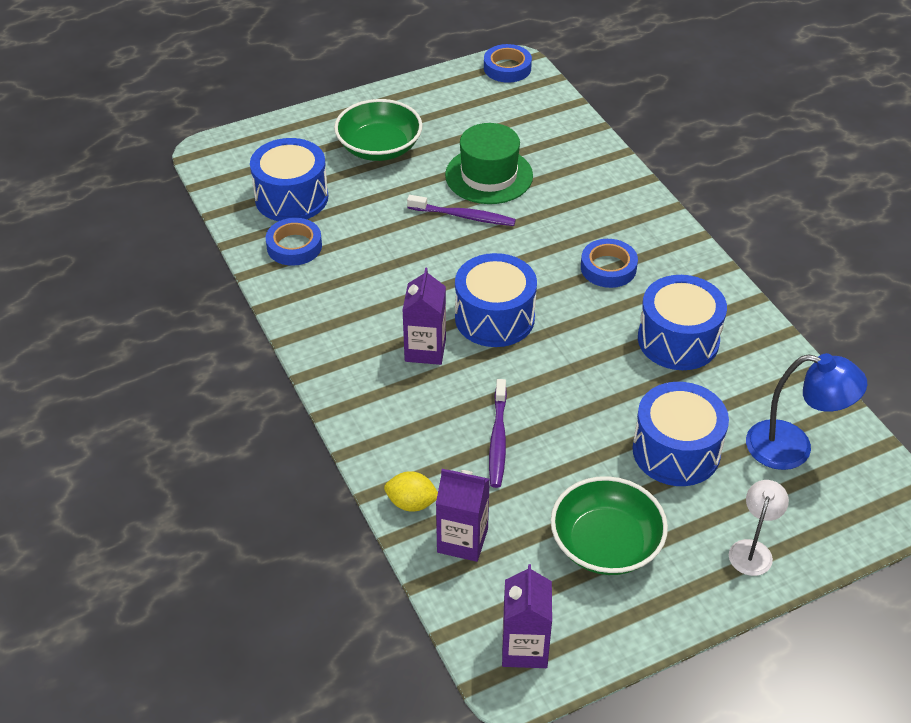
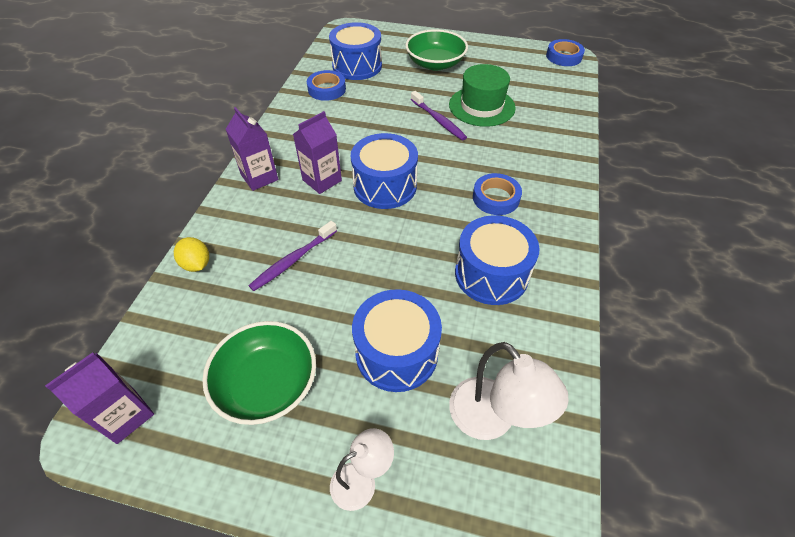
camera: 40 degrees right, 5 degrees up
purple carton [436,469,490,562] -> purple carton moved to [226,107,278,191]
blue lamp [746,353,867,470] -> white lamp [449,342,569,440]

